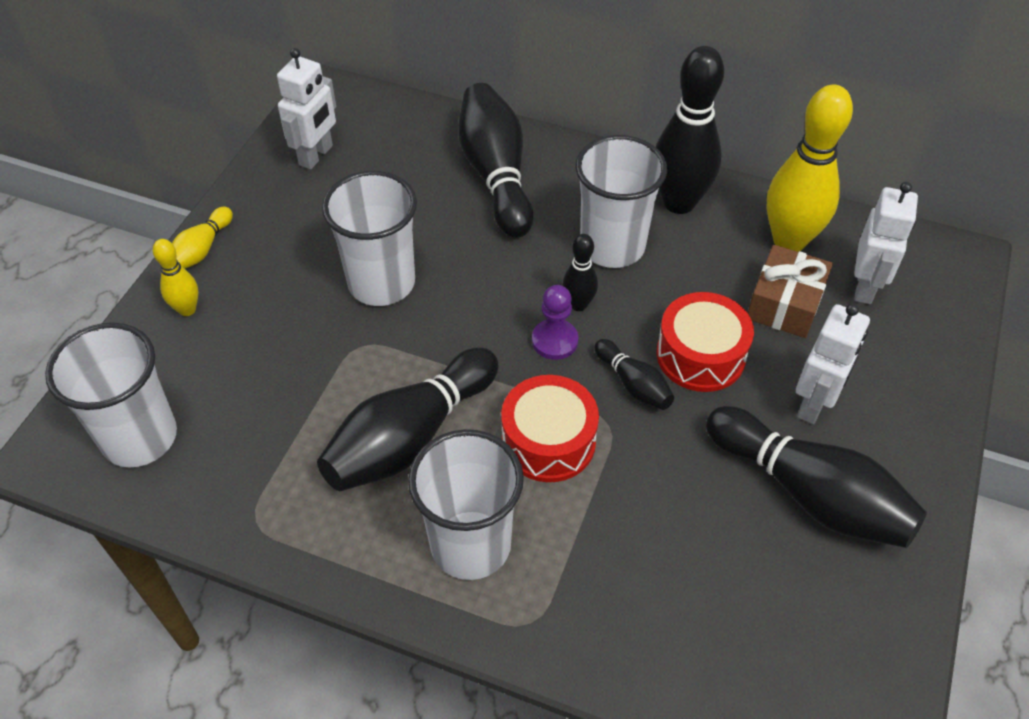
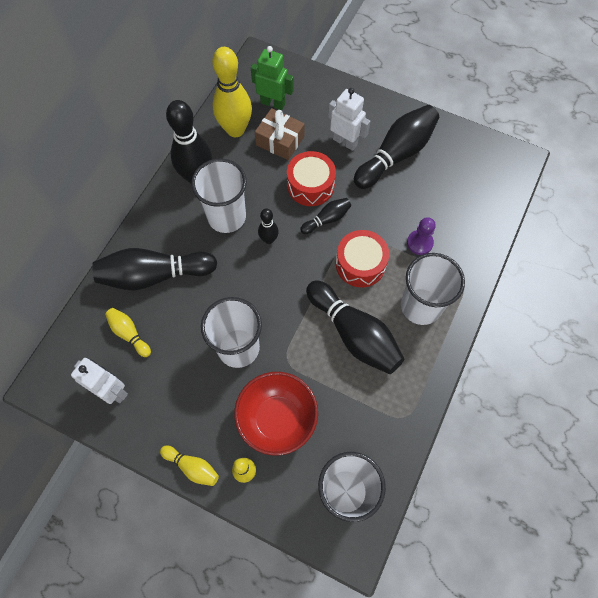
camera: 85 degrees left, 15 degrees up
purple pawn [532,285,578,360] -> purple pawn moved to [407,217,436,255]
white robot [854,182,918,304] -> green robot [251,46,294,110]
none -> yellow bowling pin [105,308,151,357]
none -> red bowl [234,372,318,456]

